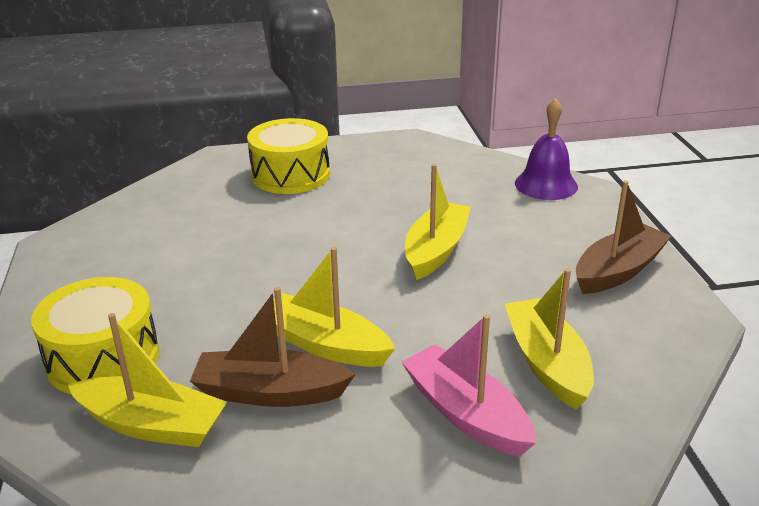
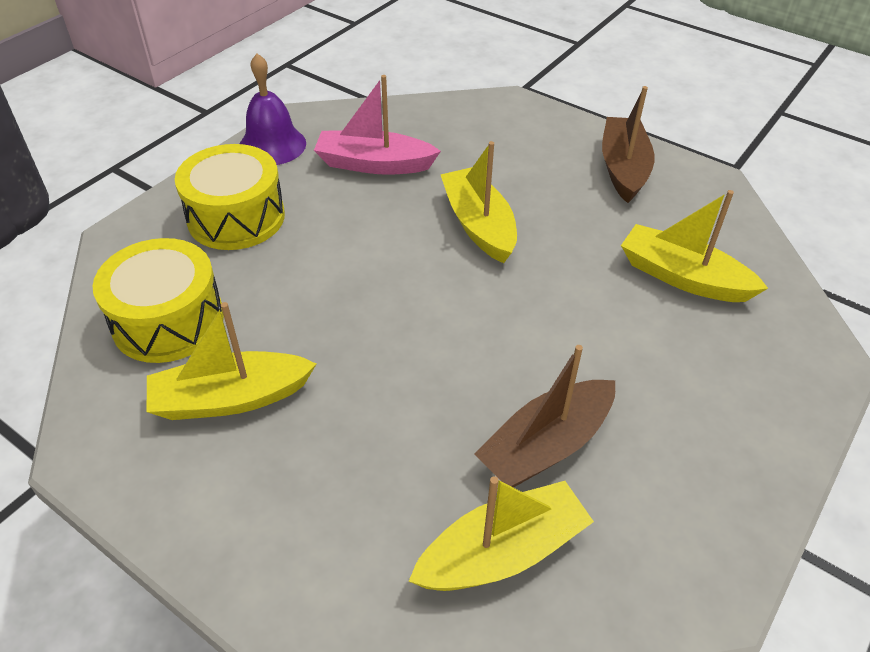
camera: 45 degrees left, 15 degrees up
yellow drum [31,277,159,395] -> yellow drum moved to [92,238,224,363]
yellow boat [273,247,395,367] -> yellow boat moved to [147,302,316,420]
pink boat [402,314,536,457] -> pink boat moved to [314,75,441,175]
purple bell [515,98,578,200] -> purple bell moved to [240,53,306,165]

